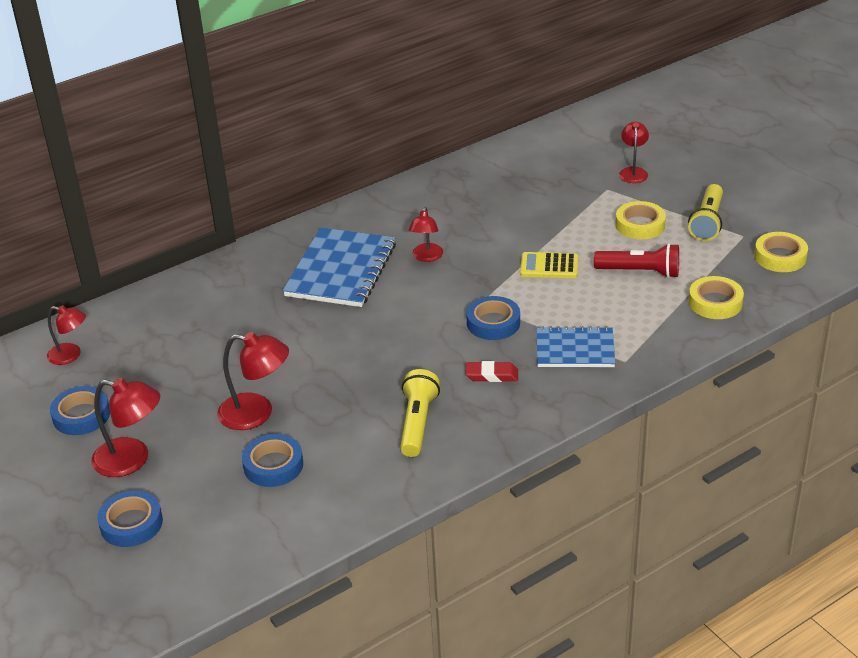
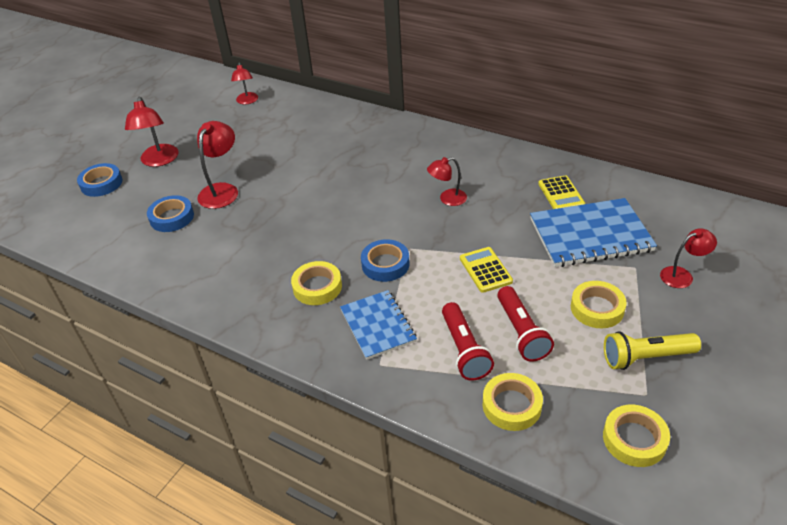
camera: 65 degrees right, 5 degrees up
blue tape [50,386,110,435] -> none
red lamp [217,332,289,430] -> red lamp turned 150 degrees counterclockwise [197,121,238,209]
blue notebook [283,227,396,307] -> blue notebook moved to [530,198,657,267]
yellow flashlight [400,369,440,457] -> none
red eraser [465,361,518,382] -> yellow tape [291,261,342,305]
none -> red flashlight [442,302,494,381]
none -> yellow calculator [538,175,585,209]

